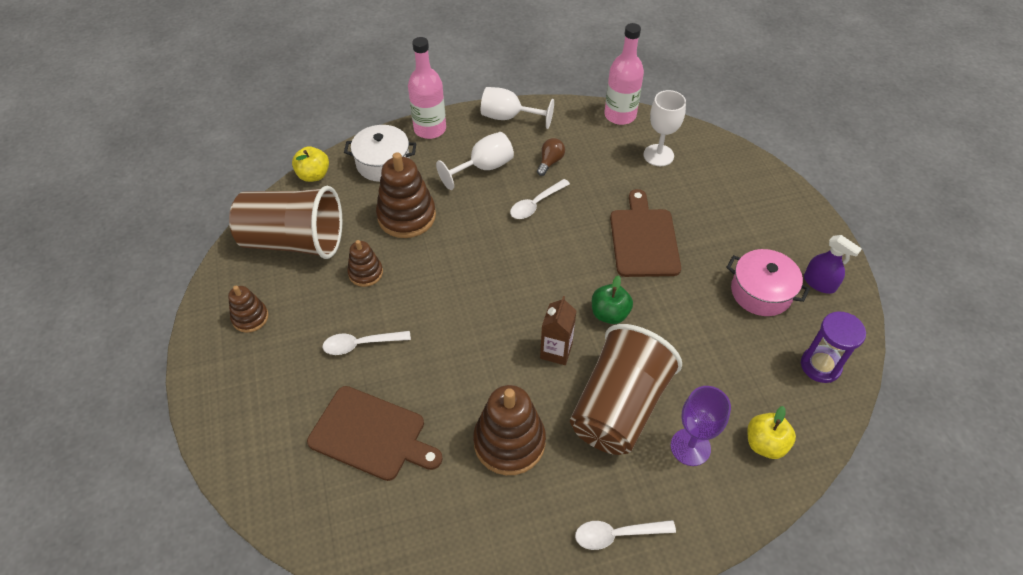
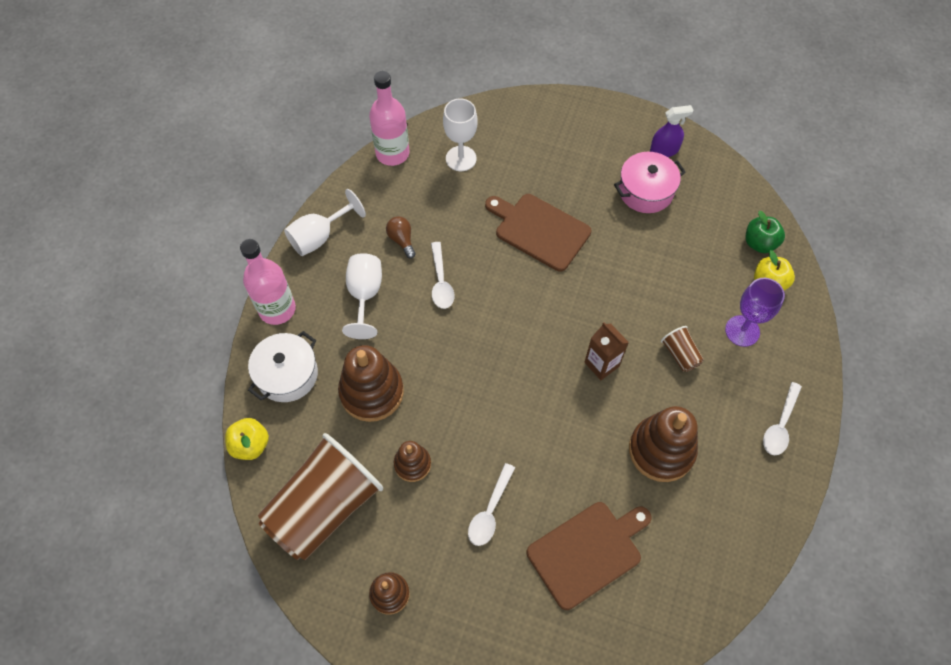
camera: 55 degrees left, 10 degrees up
brown cup [570,324,682,455] -> brown cup [661,326,704,372], size x0.41
green apple [592,275,633,324] -> green apple moved to [746,211,785,253]
purple hourglass [801,311,866,383] -> none

